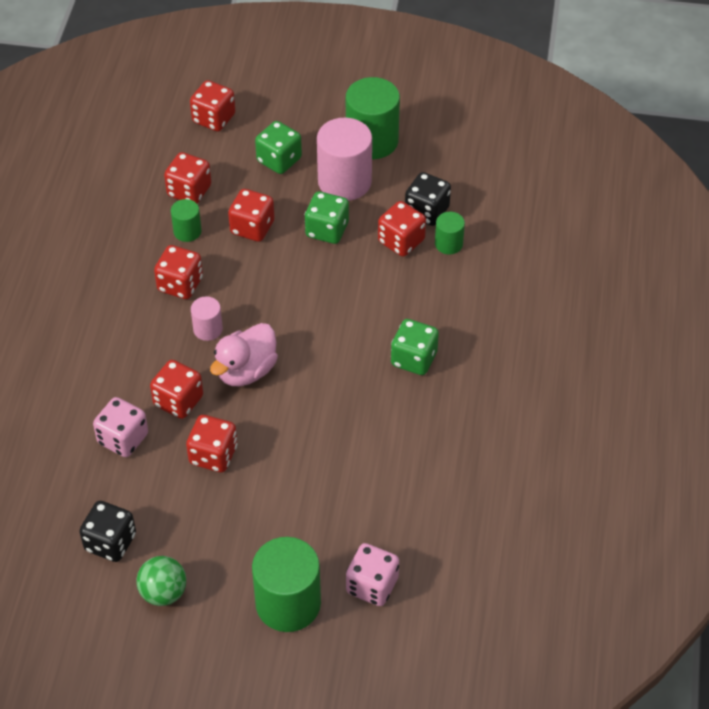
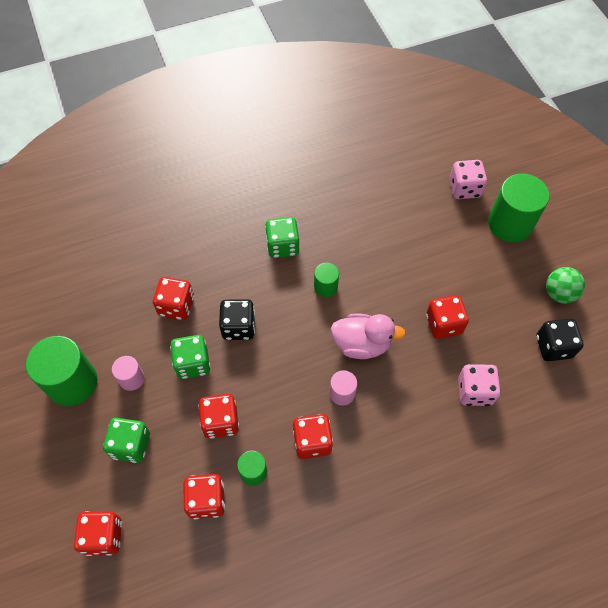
camera: 120 degrees left, 10 degrees up
red dice [150,360,203,419] -> none
pink cylinder [317,118,372,201] -> pink cylinder [112,356,144,391], size x0.51
black dice [405,172,451,226] -> black dice moved to [219,299,255,340]
green cylinder [435,212,465,255] -> green cylinder moved to [314,263,339,297]

